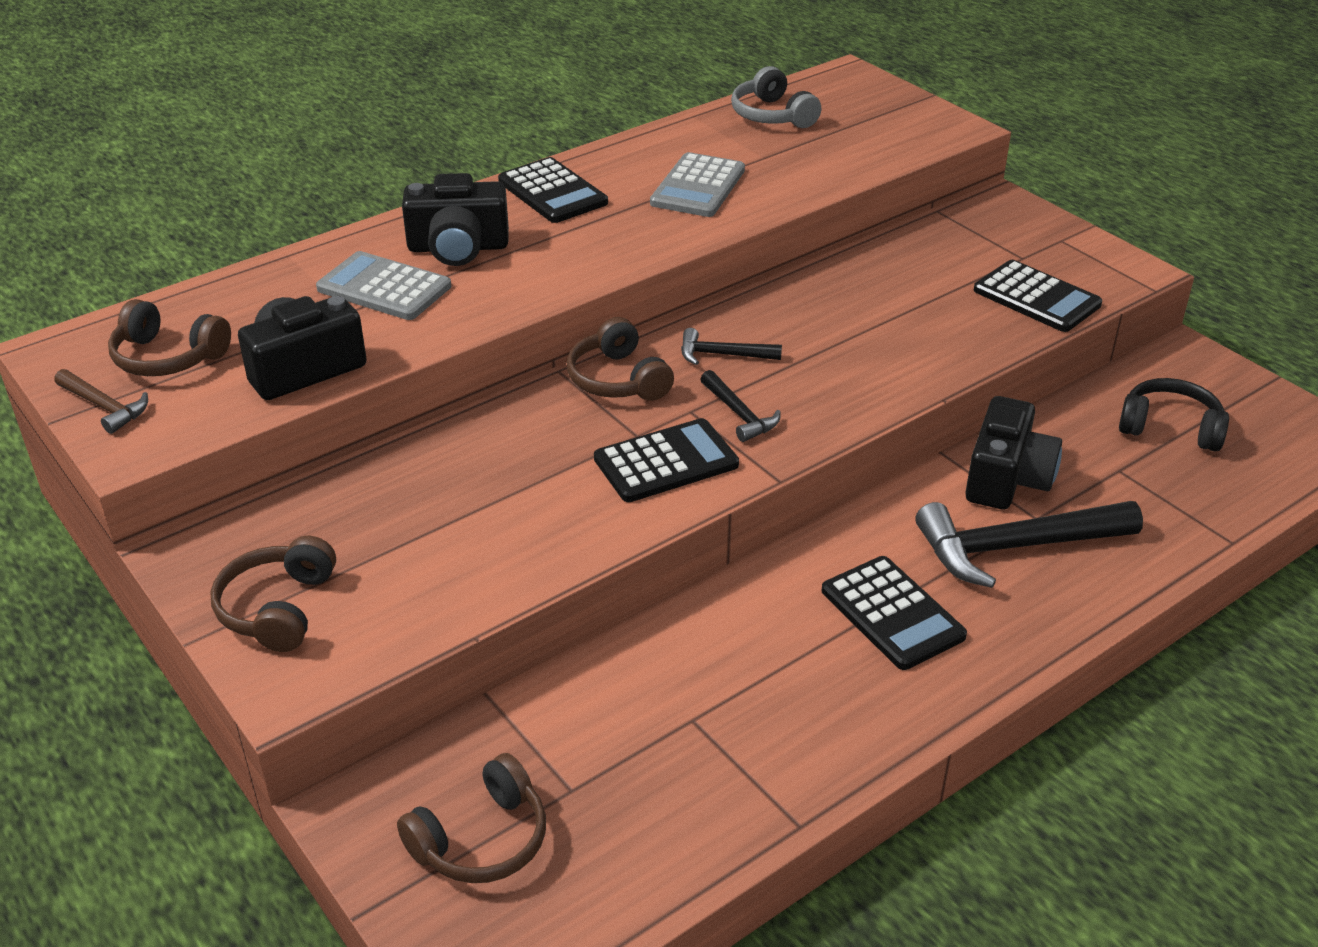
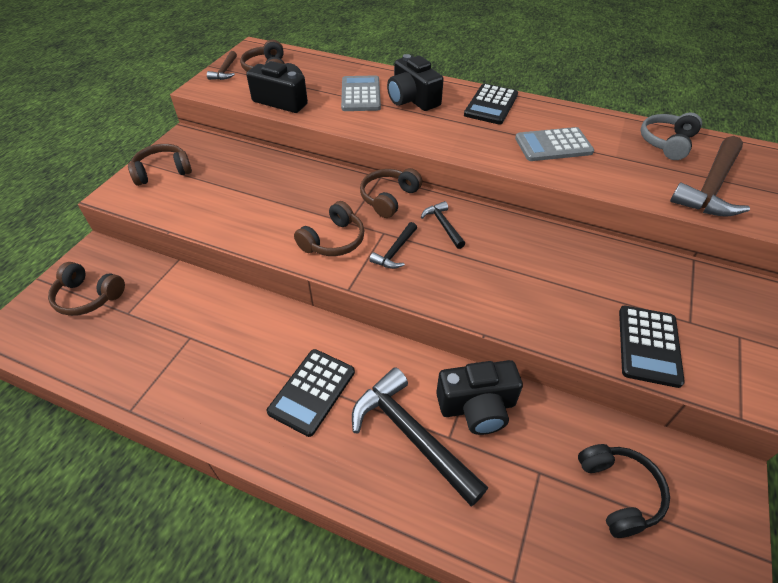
camera: 60 degrees right, 10 degrees up
black calculator [594,418,739,502] -> brown headphones [294,201,365,256]
none -> brown hammer [670,136,750,217]

